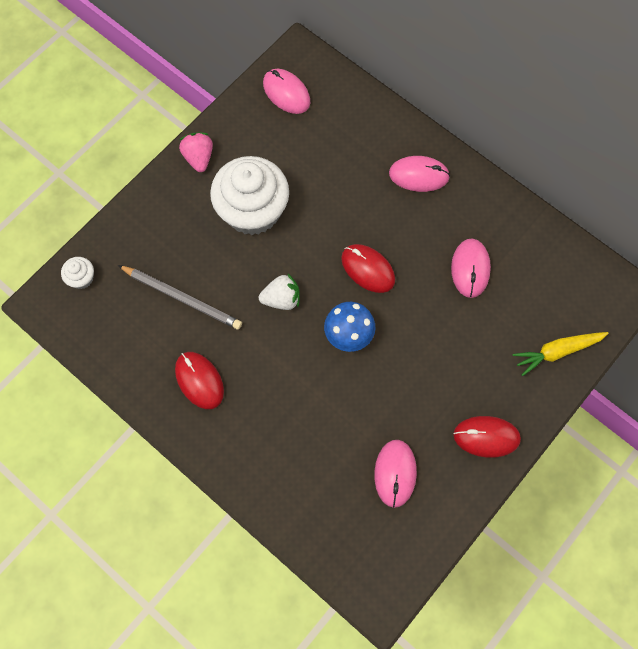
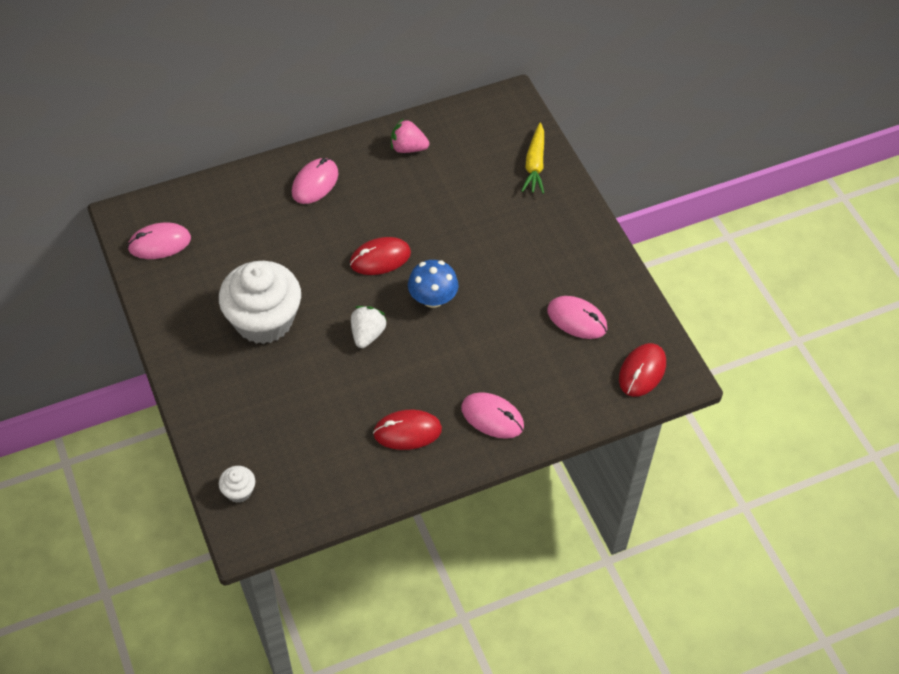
camera: 65 degrees left, 15 degrees down
grey pencil [118,265,242,330] -> none
pink strawberry [179,133,213,172] -> pink strawberry moved to [391,119,429,153]
pink mouse [451,239,491,298] -> pink mouse moved to [461,392,524,439]
red mouse [453,416,521,458] -> red mouse moved to [619,343,666,397]

